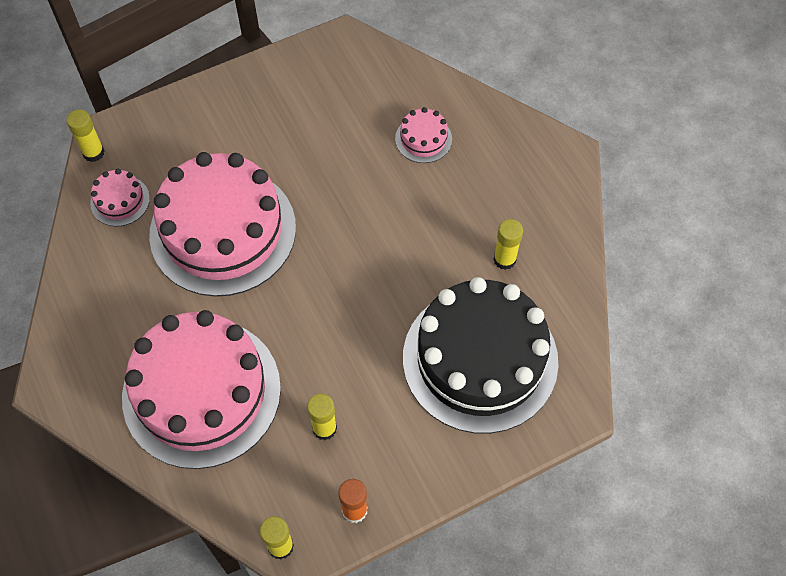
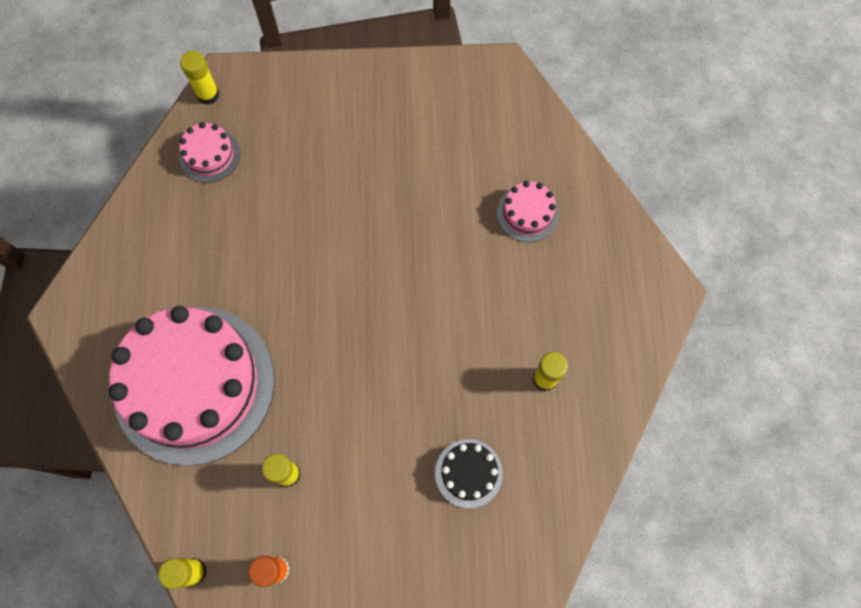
camera: 25 degrees right, 10 degrees up
pink cake [149,152,296,297] -> none
black cake [403,277,559,434] -> black cake [435,439,503,508], size x0.41

